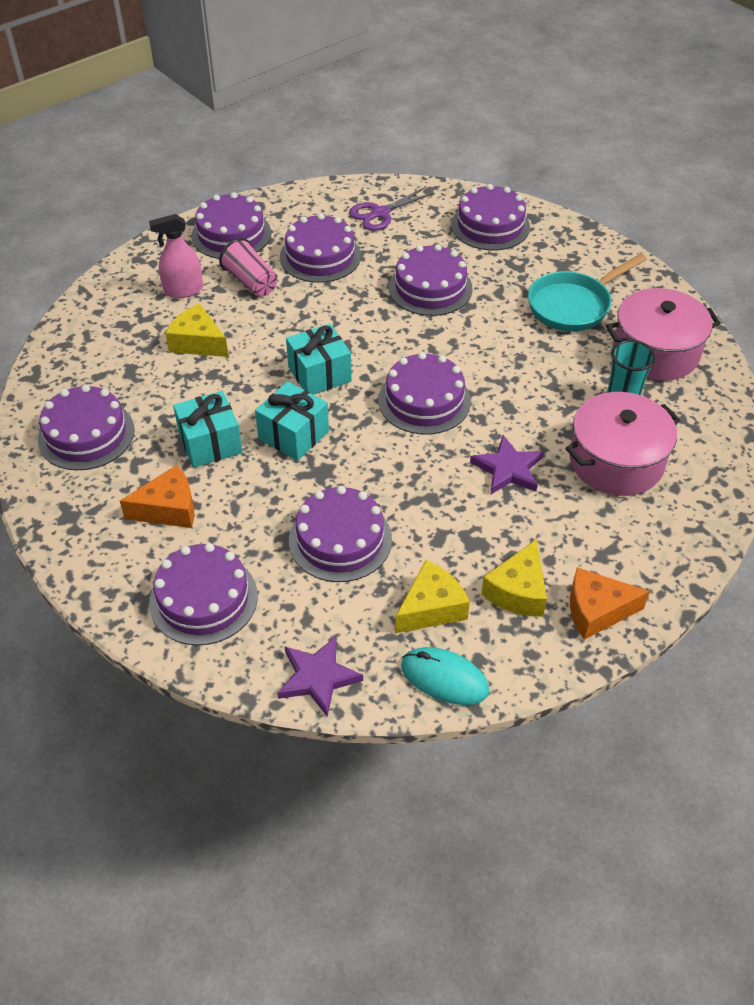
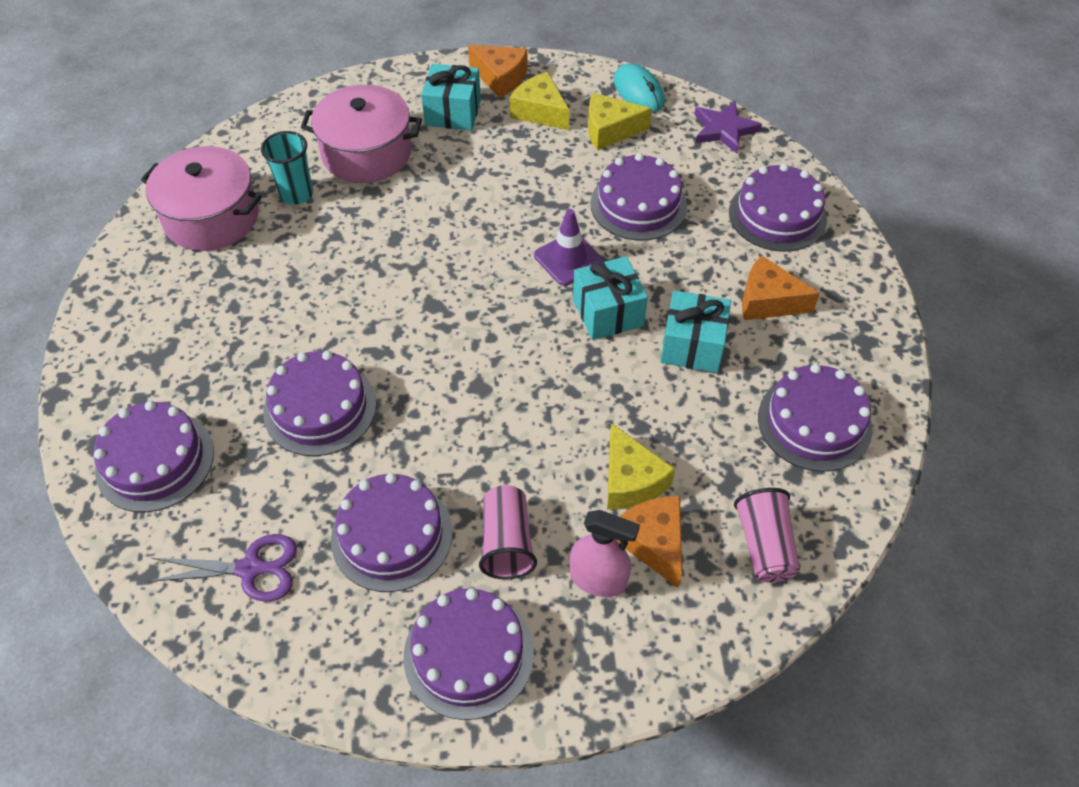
camera: 145 degrees left, 5 degrees up
turquoise gift [286,324,352,395] -> turquoise gift moved to [421,64,481,131]
purple cake [379,352,471,435] -> none
purple star [470,435,544,495] -> none
yellow cheese [481,539,547,617] -> yellow cheese turned 105 degrees counterclockwise [510,72,570,130]
turquoise pan [528,253,647,331] -> none
none -> purple traffic cone [534,209,603,286]
none -> orange cheese [616,496,682,588]
none -> pink cup [734,488,800,583]

